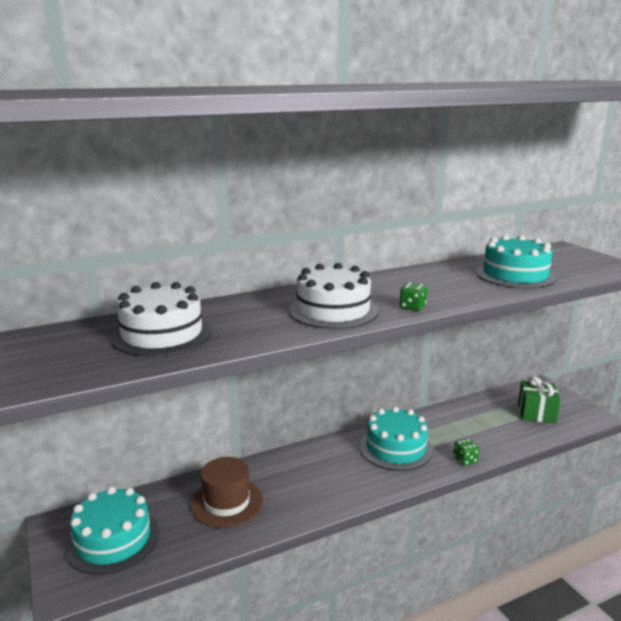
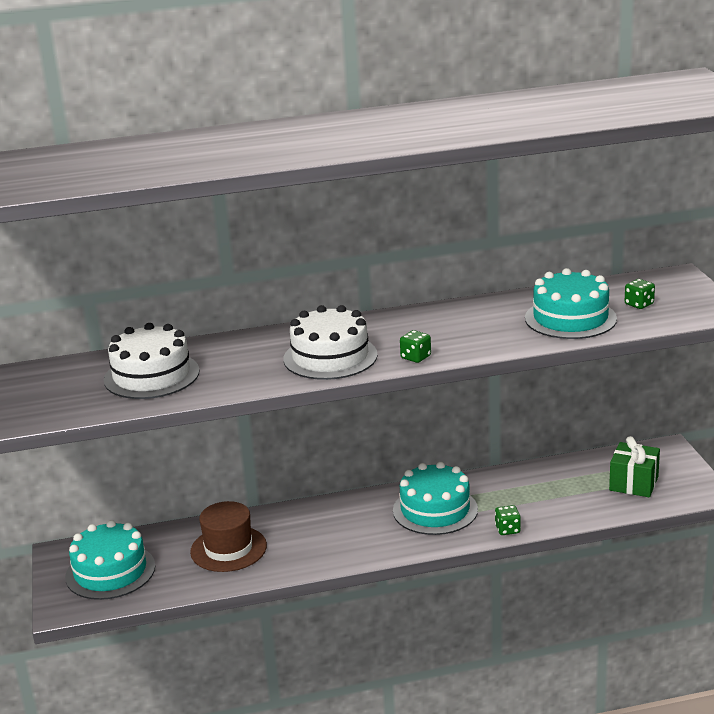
camera: 15 degrees right, 5 degrees up
none -> green dice [625,279,655,309]

